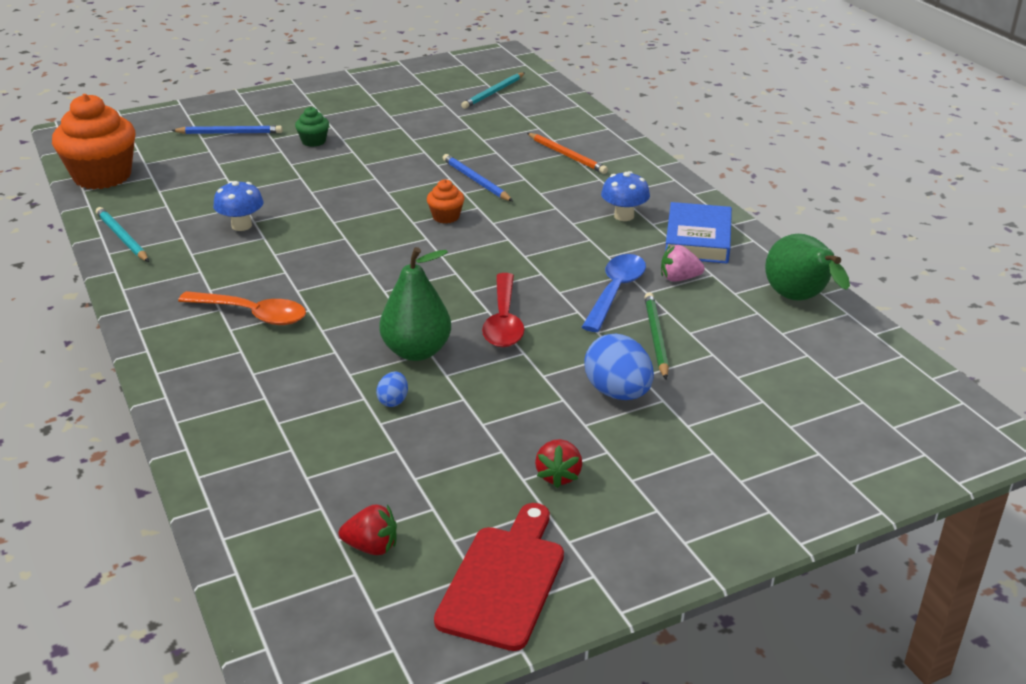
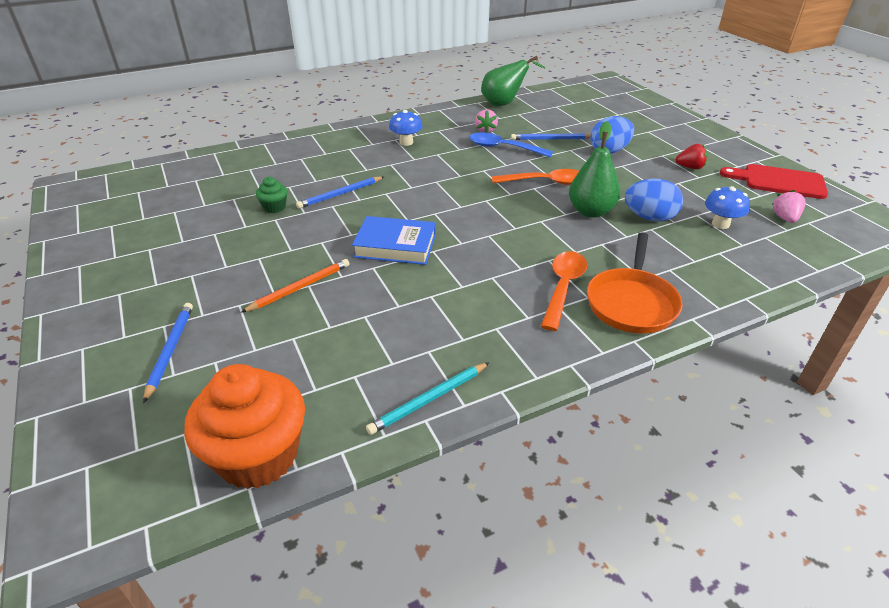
camera: 90 degrees left, 5 degrees up
blue mushroom [213,181,264,231] -> blue mushroom moved to [705,186,750,229]
green cupcake [295,107,329,147] -> green cupcake moved to [256,177,287,213]
red strawberry [339,504,397,555] -> pink strawberry [772,190,806,223]
blue egg [376,372,408,407] -> blue egg [625,179,683,222], size x2.04
orange cupcake [427,179,465,223] -> none
turquoise pencil [461,73,525,109] -> none
red spoon [482,273,524,348] -> orange spoon [492,169,579,185]
orange pencil [527,133,608,174] -> orange pencil moved to [241,259,350,313]
green pencil [644,292,669,379] -> blue pencil [511,133,591,140]
blue book [665,202,732,263] -> blue book moved to [352,216,436,265]
none -> orange pan [587,232,683,334]

